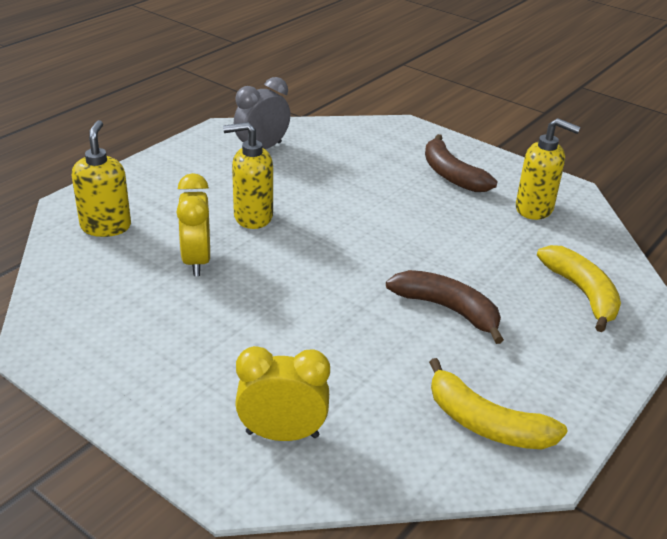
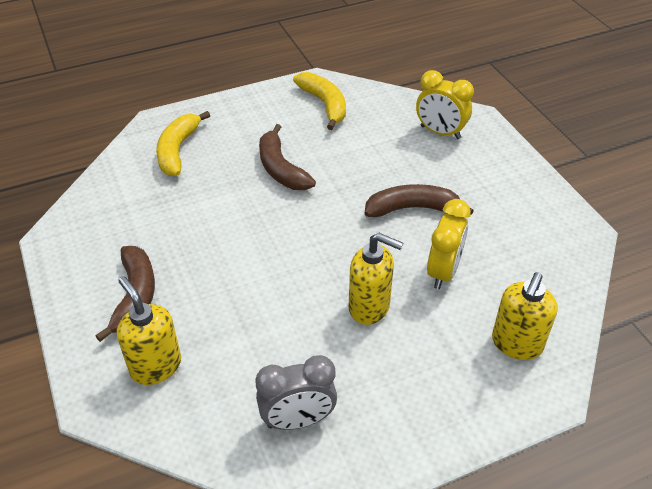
camera: 150 degrees left, 10 degrees up
yellow soap dispenser [516,118,581,220] -> yellow soap dispenser moved to [117,276,181,385]
none -> brown banana [365,184,474,217]

